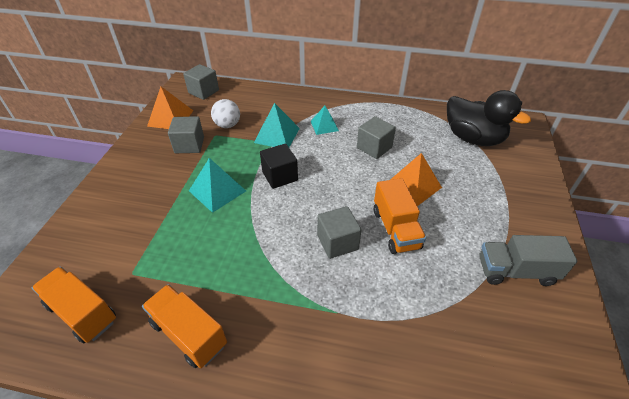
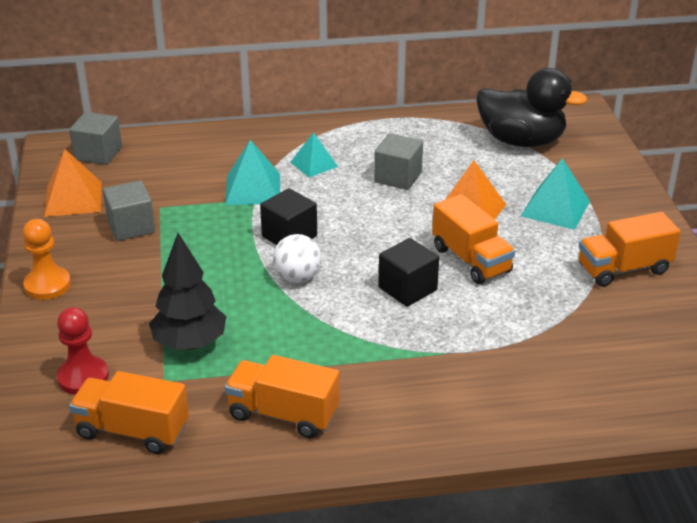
camera: 20 degrees left, 10 degrees down
turquoise pyramid [189,158,246,213] -> turquoise pyramid moved to [521,158,590,230]
white ball [211,99,240,128] -> white ball moved to [273,234,322,283]
grey cube [317,206,362,259] -> black cube [378,238,439,307]
grey truck [479,235,577,286] -> orange truck [579,212,681,287]
none -> orange pawn [23,219,71,300]
none -> red pawn [57,307,109,395]
none -> black tree [149,233,226,350]

